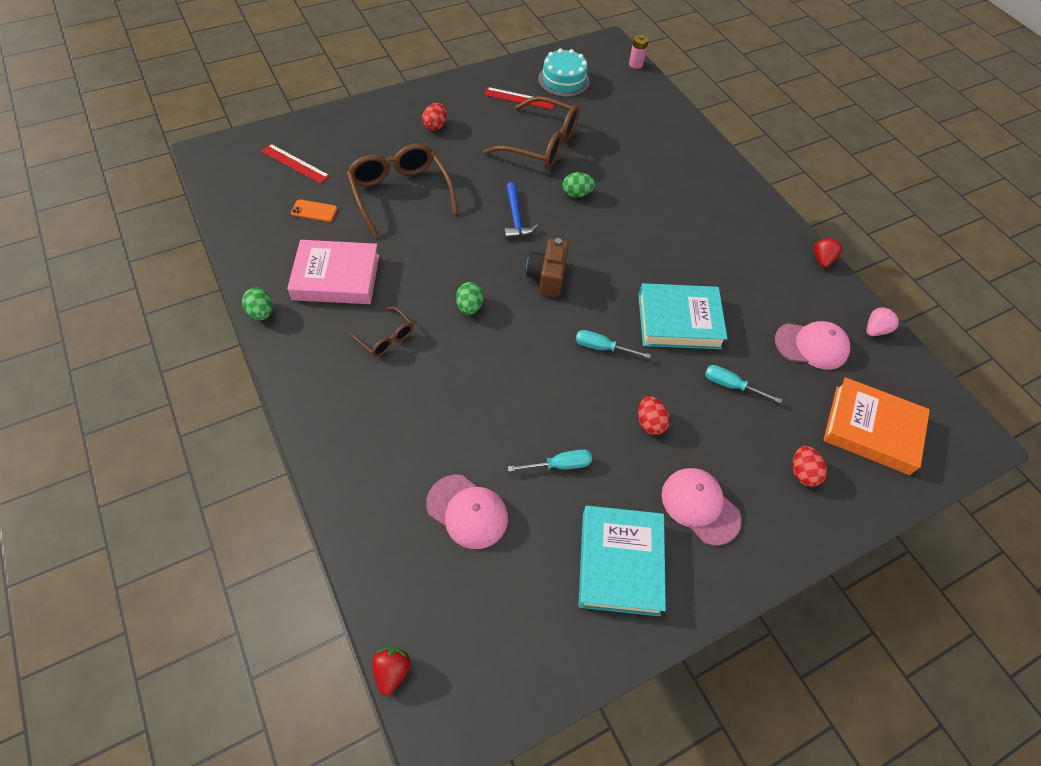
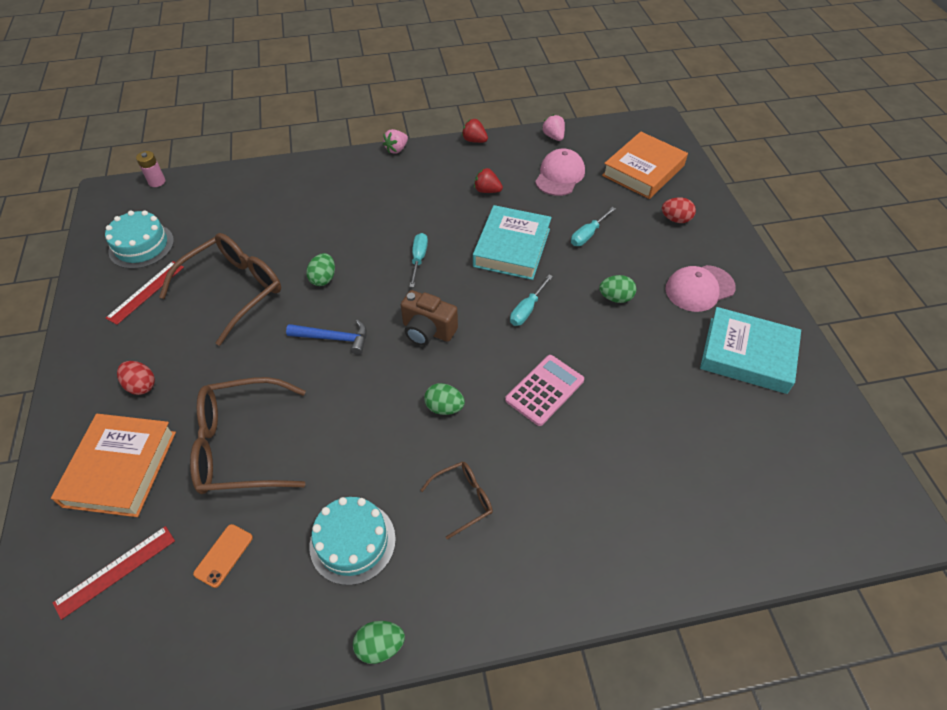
camera: 70 degrees left, 5 degrees down
pink book [287,240,379,304] -> turquoise cake [309,497,396,585]
red strawberry [372,647,411,696] -> red strawberry moved to [474,168,503,193]
pink cap [426,475,508,549] -> none
turquoise screwdriver [508,449,592,472] -> turquoise screwdriver moved to [409,233,428,287]
red egg [638,396,670,435] -> green egg [599,275,636,303]
none -> orange book [51,414,176,517]
none -> pink strawberry [383,129,408,154]
none -> pink calculator [505,355,584,426]

